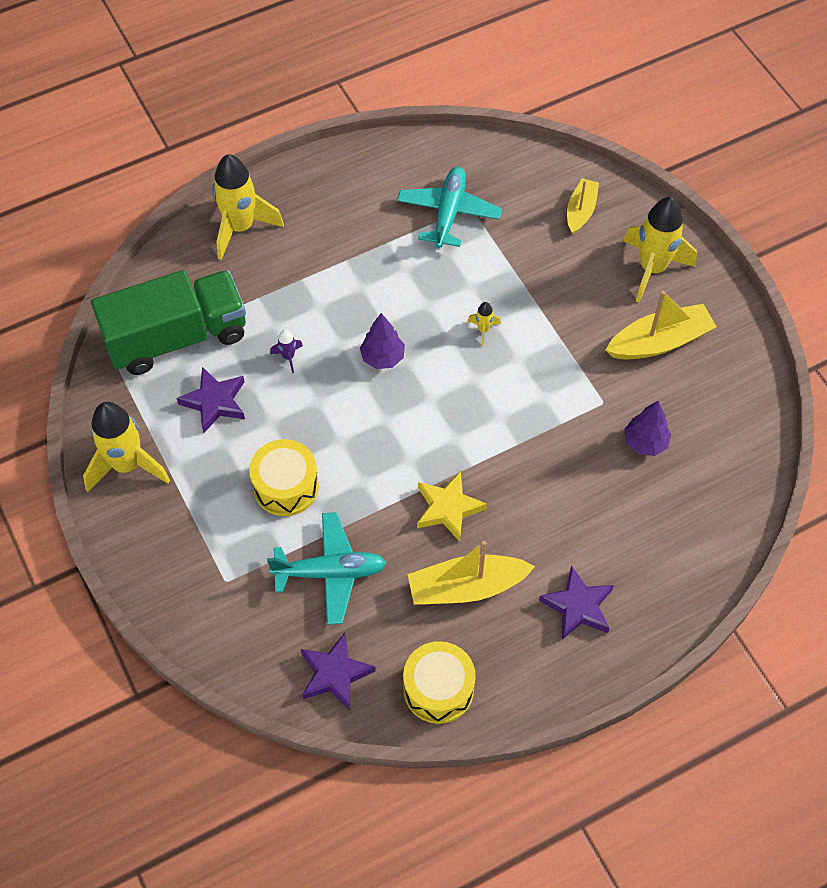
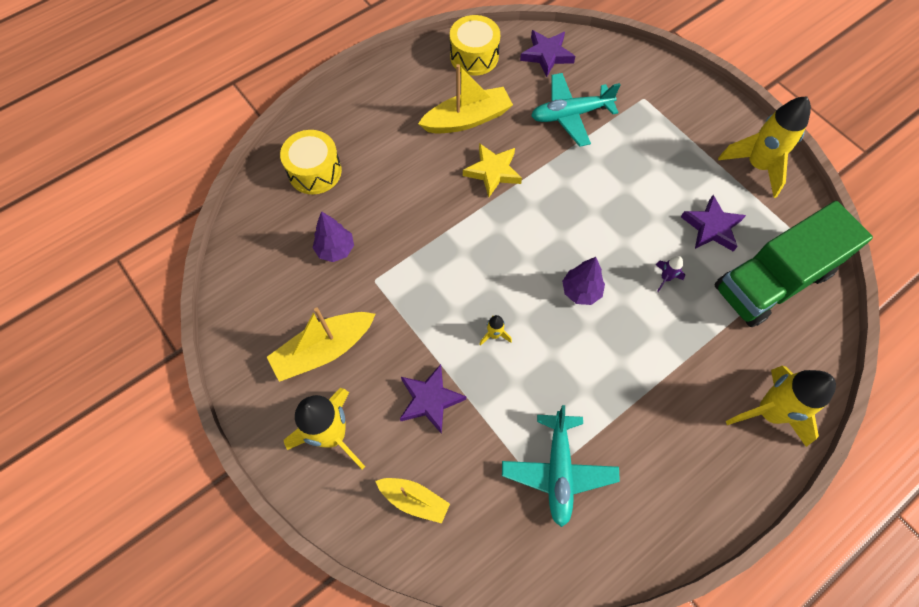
camera: 170 degrees right, 5 degrees up
yellow drum [249,439,319,516] -> yellow drum moved to [280,130,342,194]
purple star [539,565,614,640] -> purple star moved to [400,364,466,434]
yellow boat [567,178,599,234] -> yellow boat turned 75 degrees counterclockwise [375,478,450,524]

